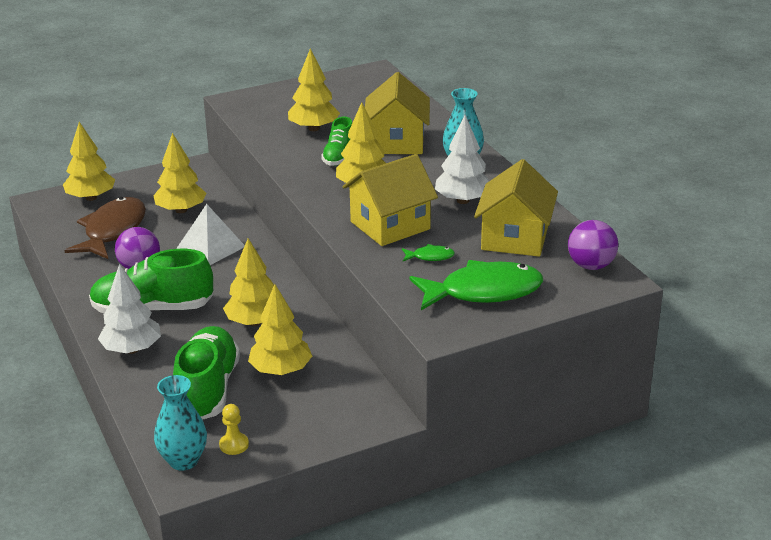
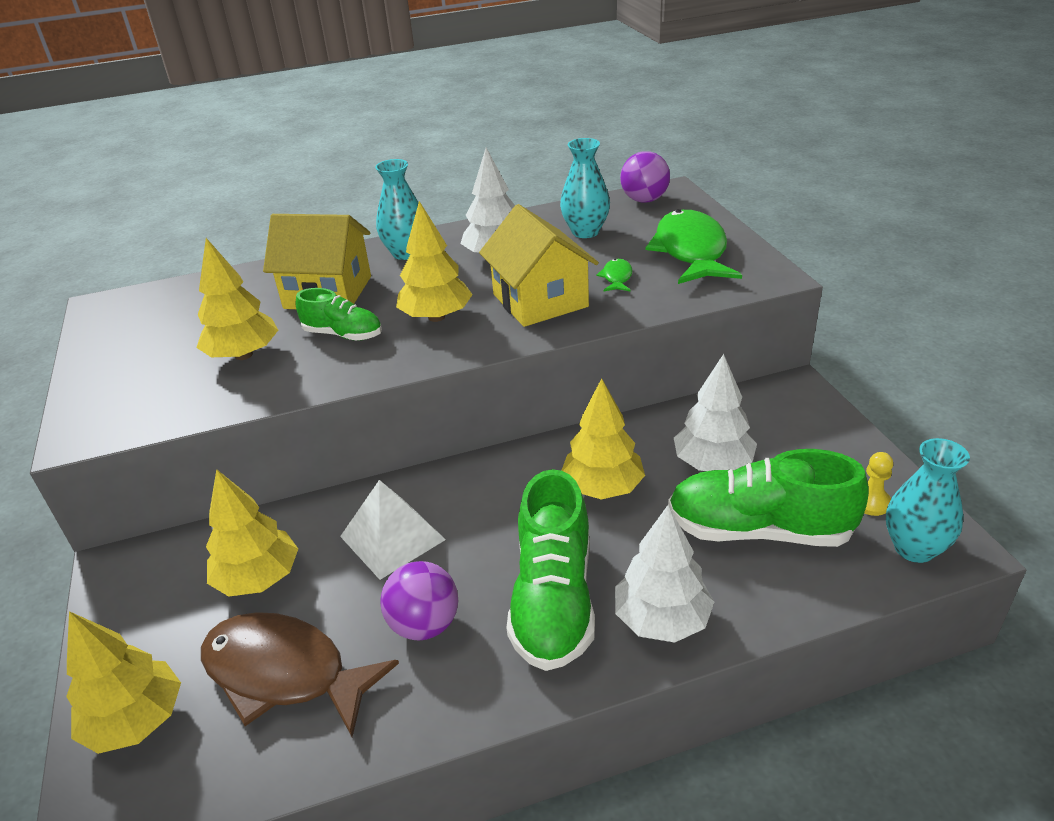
camera: 80 degrees left, 5 degrees up
yellow tree [248,284,312,375] -> white tree [674,354,757,471]
yellow house [474,159,558,257] -> turquoise vase [560,138,610,238]

